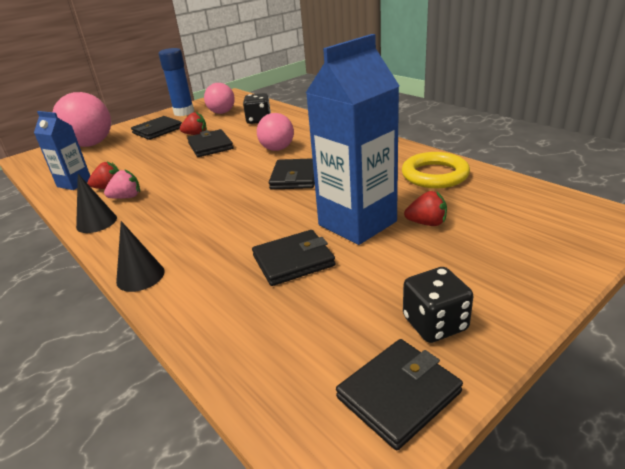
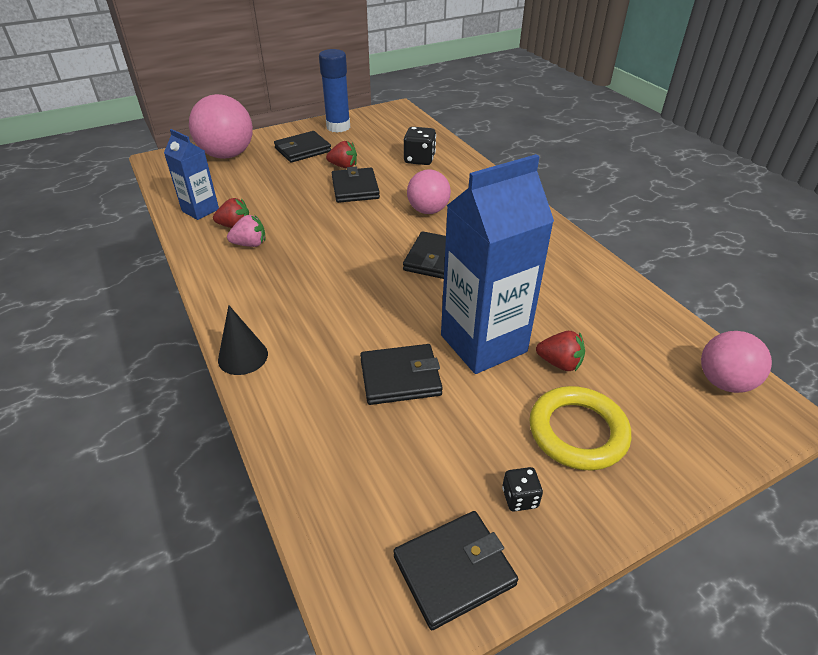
camera: 10 degrees right, 10 degrees up
black cone [76,174,117,233] -> none
pink ball [204,83,235,114] -> pink ball moved to [701,331,772,393]
yellow ring [402,152,470,188] -> yellow ring moved to [529,386,631,470]
black dice [403,267,473,343] -> black dice [502,467,543,512], size x0.58

